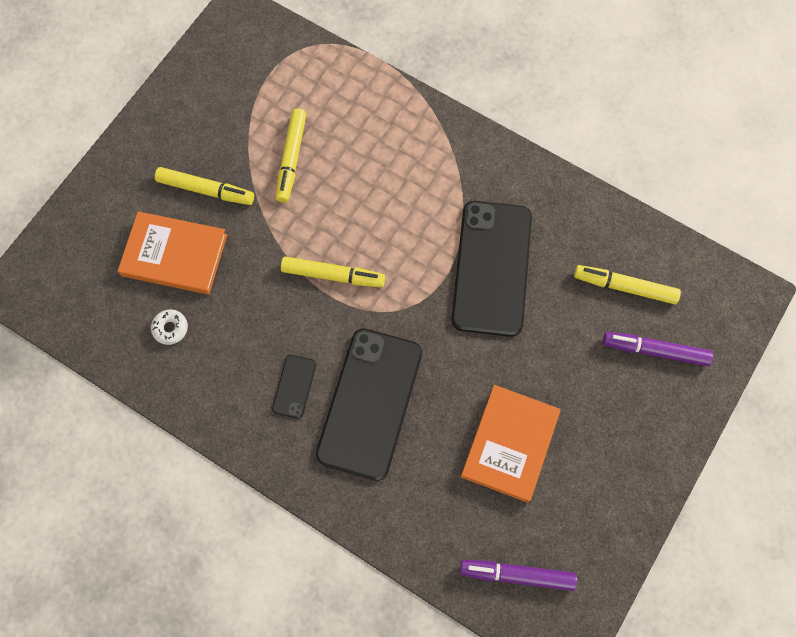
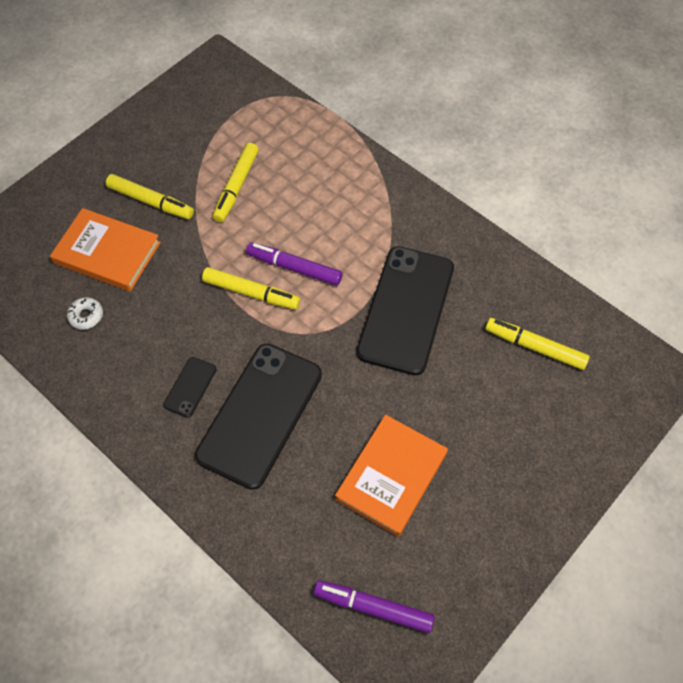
camera: 10 degrees right, 10 degrees down
purple marker [603,332,713,366] -> purple marker moved to [246,242,342,286]

